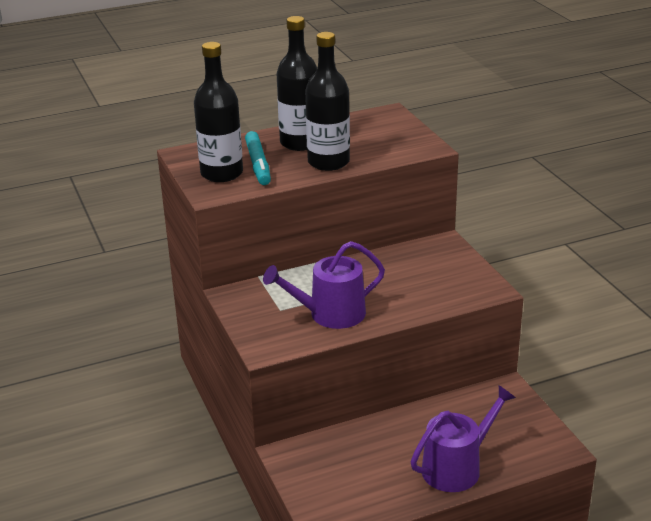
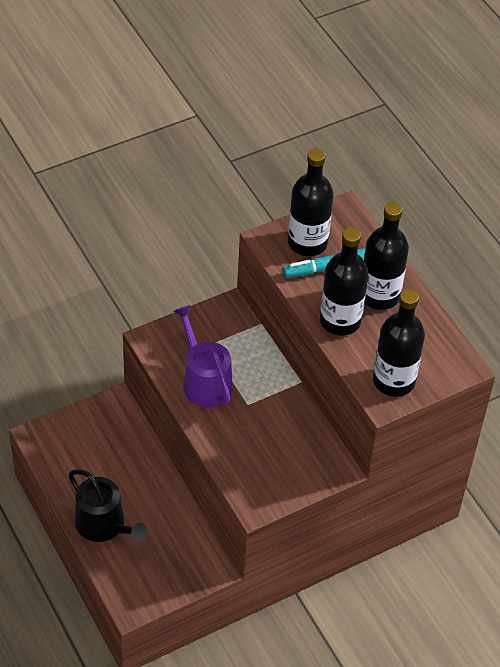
camera: 80 degrees right, 20 degrees up
purple watering can [411,385,516,492] -> black watering can [68,469,148,542]
none -> black bottle [373,289,425,397]

